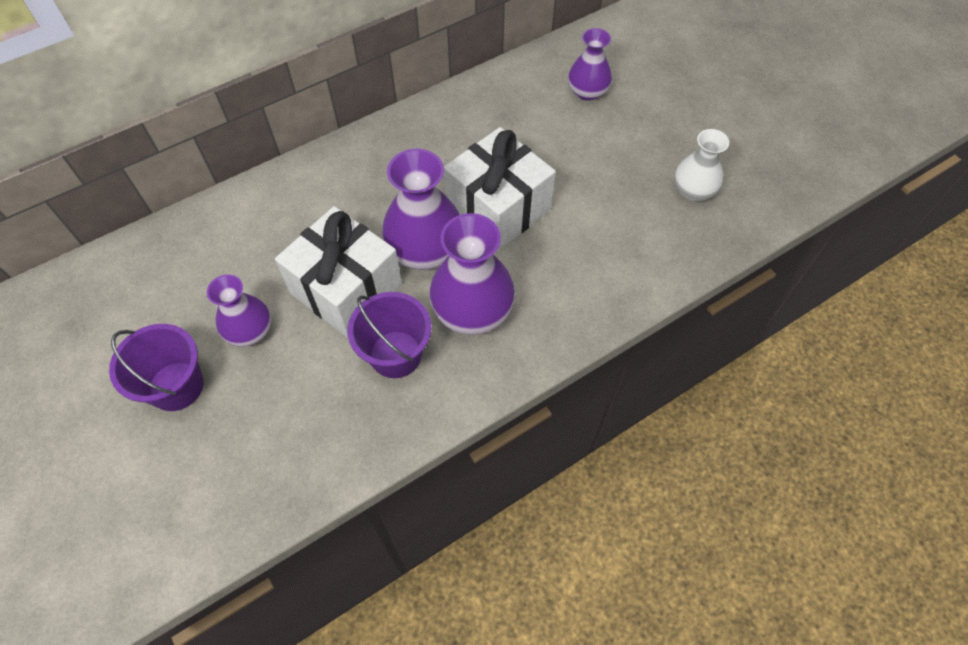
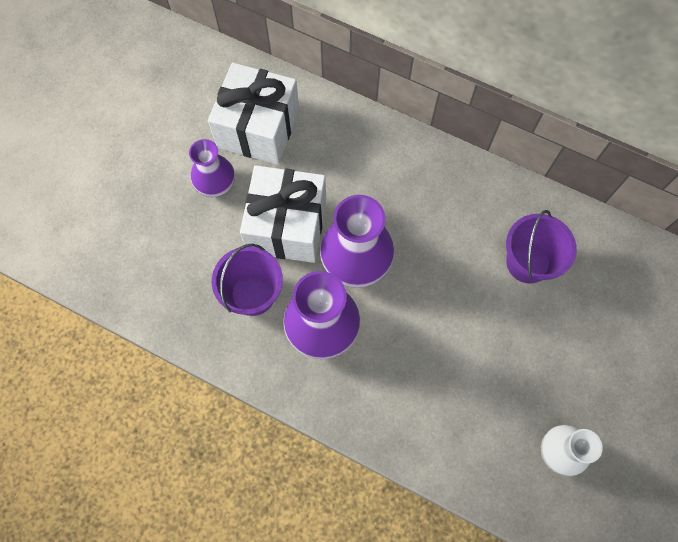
camera: 60 degrees right, 10 degrees up
purple bucket [109,324,203,411] -> purple bucket moved to [506,210,577,284]
white gift [444,127,556,251] -> white gift moved to [208,63,299,165]
purple vase [568,28,612,101] -> none

